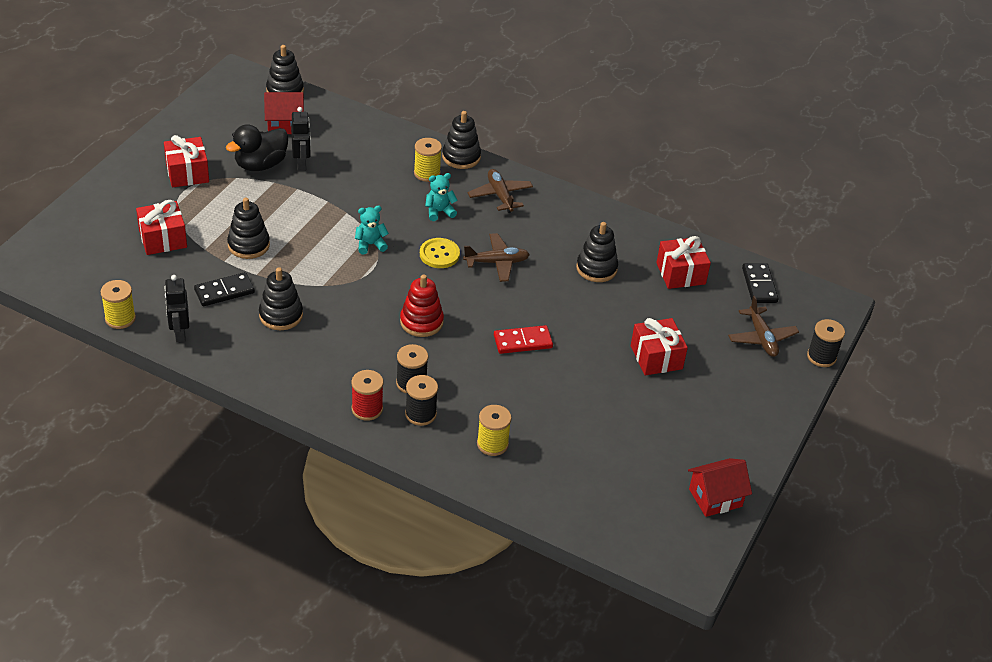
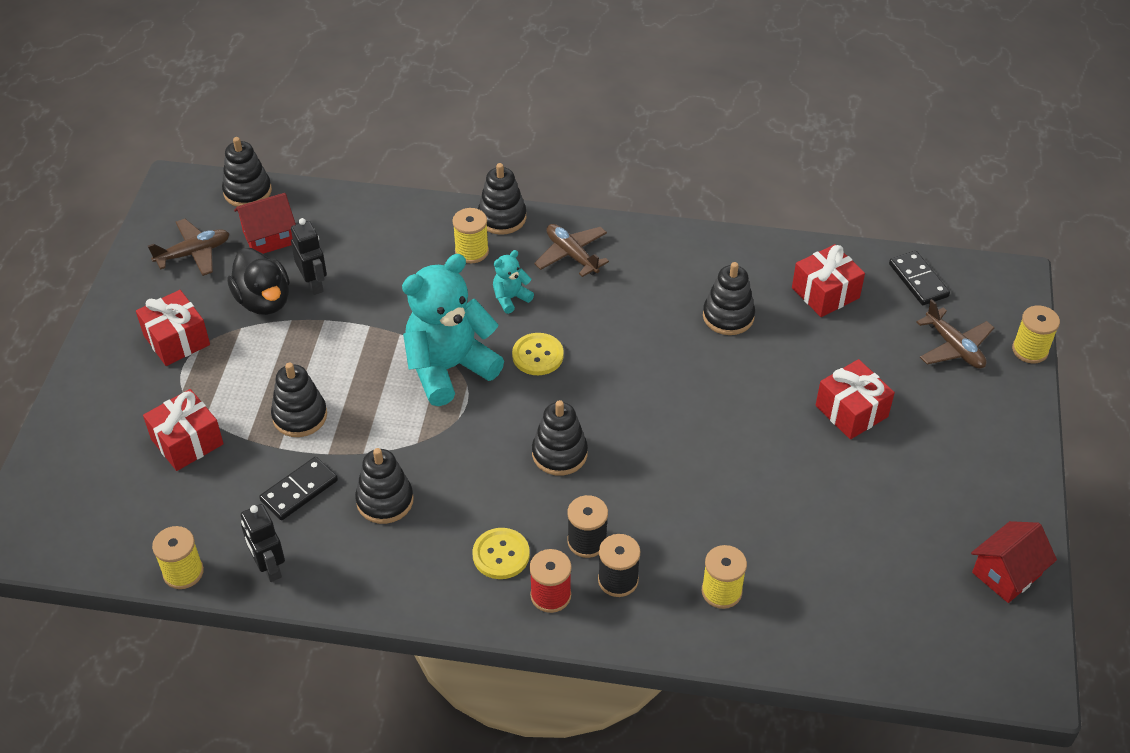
camera: 15 degrees left, 5 degrees up
black duck [226,124,288,171] -> black duck turned 60 degrees counterclockwise [227,248,290,315]
turquoise teddy bear [355,206,389,254] -> turquoise teddy bear [402,254,504,406], size x2.29
red stacking toy [400,274,444,337] -> black stacking toy [532,400,588,476]
brown plane [463,233,530,282] -> brown plane moved to [148,219,230,276]
red domino [494,325,553,354] -> none
black spool [807,319,845,367] -> yellow spool [1012,305,1060,363]
none -> yellow button [473,528,530,579]

